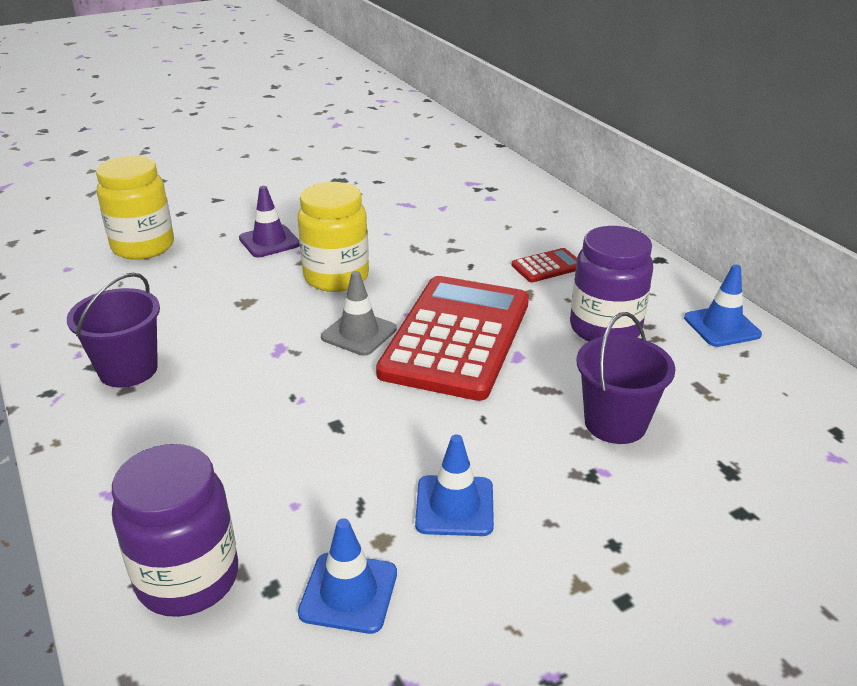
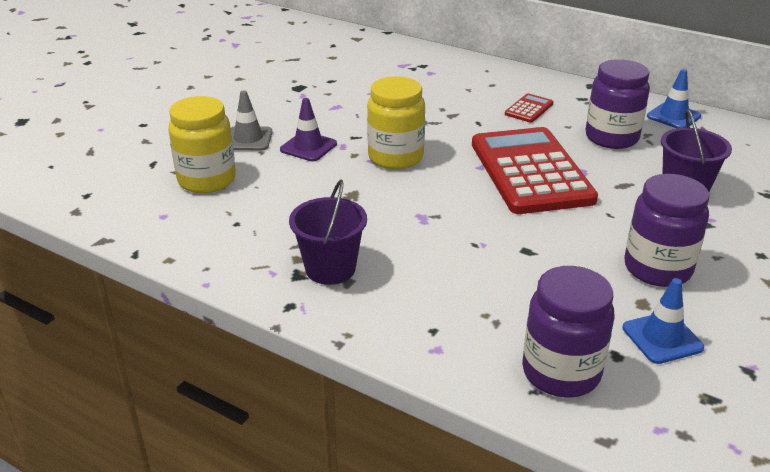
camera: 30 degrees left, 0 degrees up
grey traffic cone [321,271,397,356] -> grey traffic cone moved to [231,90,272,150]
blue traffic cone [415,435,494,536] -> purple jar [624,174,709,287]

